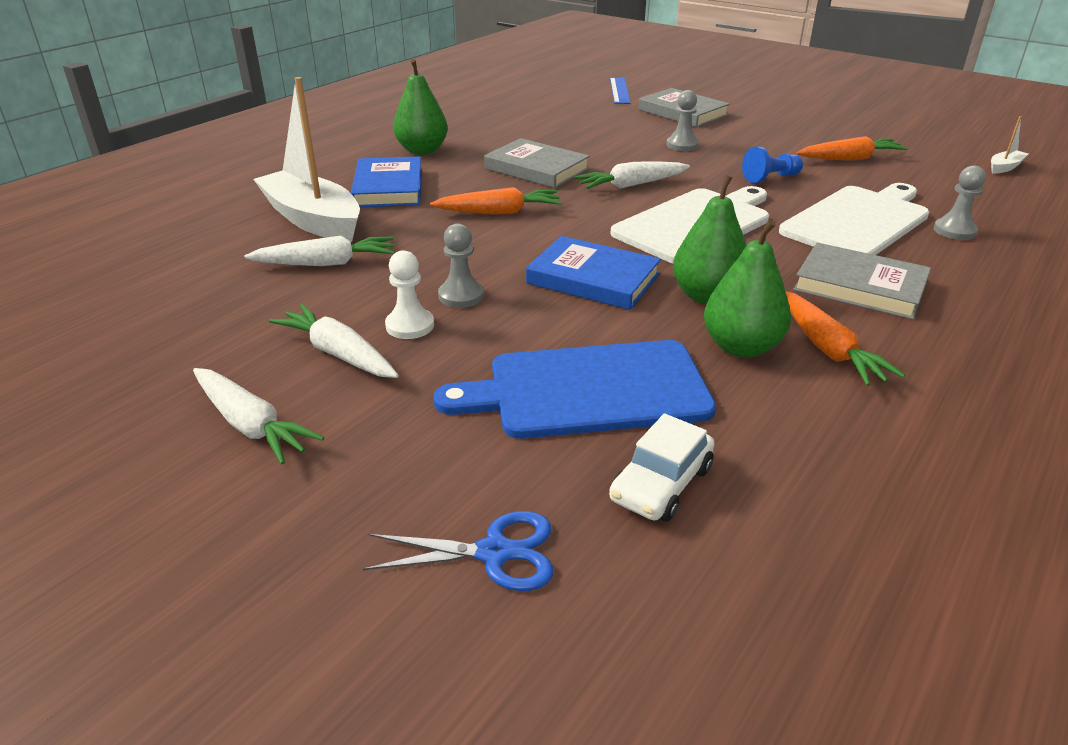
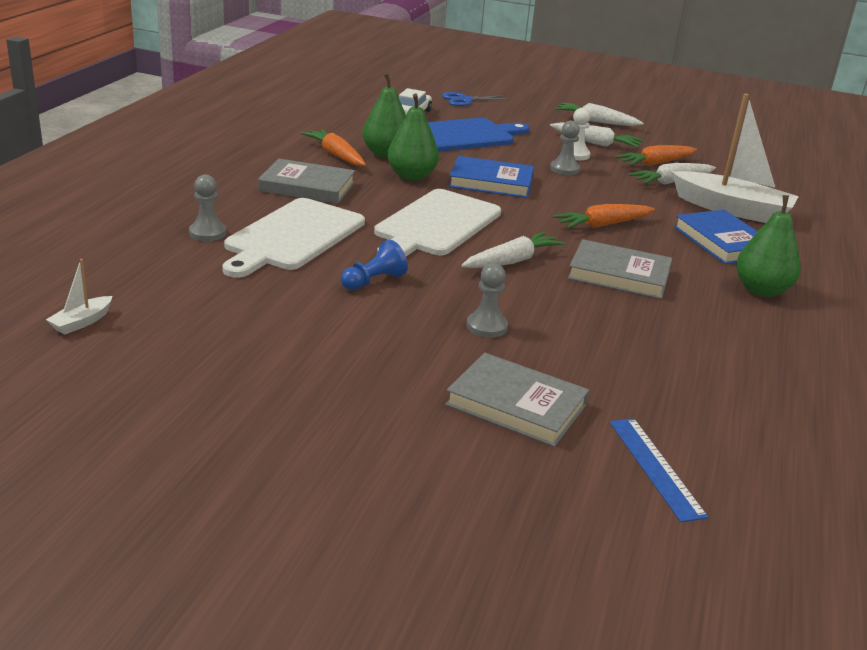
camera: 160 degrees right, 5 degrees down
orange carrot [797,136,908,161] -> orange carrot moved to [615,145,697,166]

